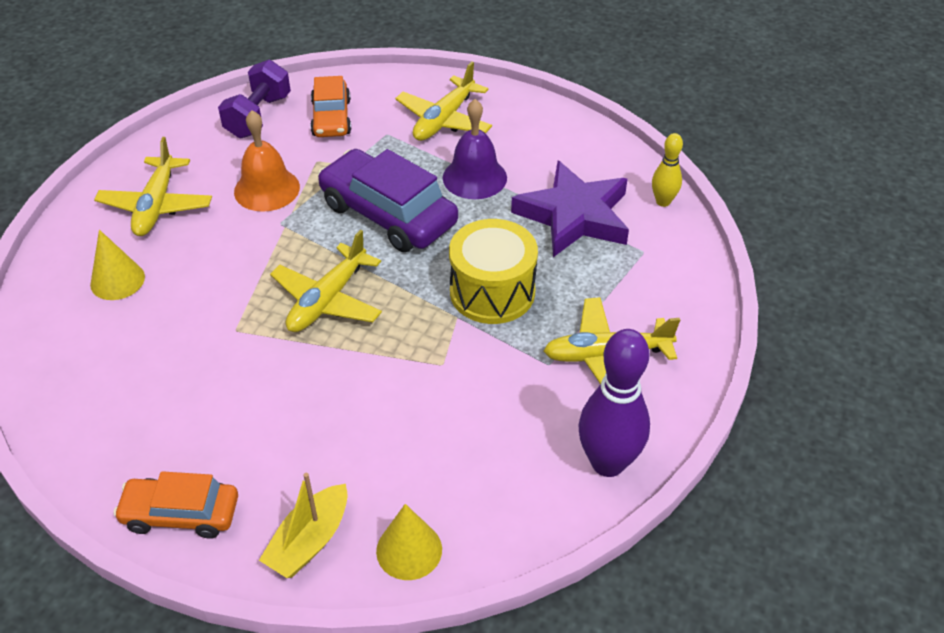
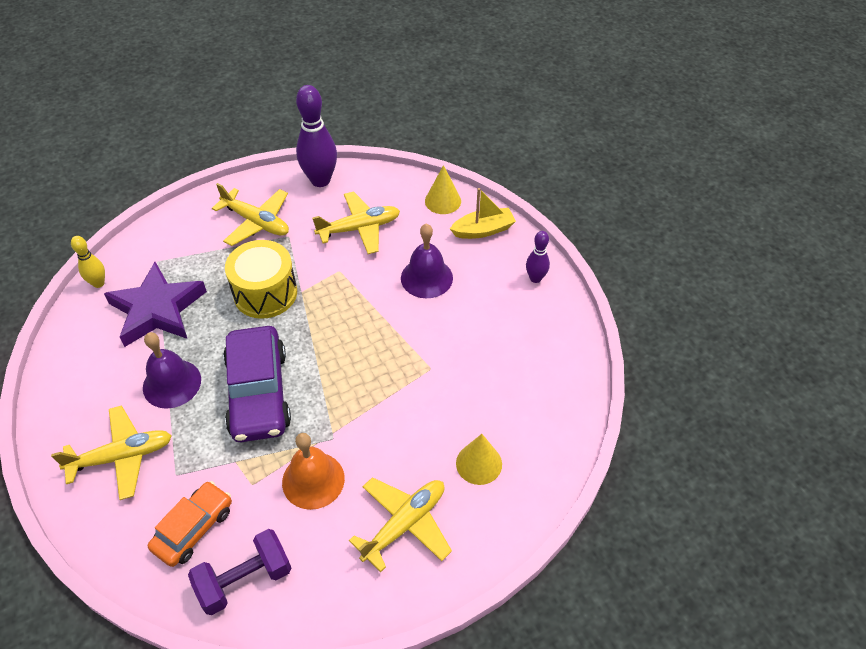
camera: 140 degrees left, 5 degrees up
orange car [113,471,238,539] -> purple bowling pin [526,231,550,283]
yellow plane [270,230,382,332] -> yellow plane moved to [312,191,400,254]
none -> purple bell [401,224,453,298]

